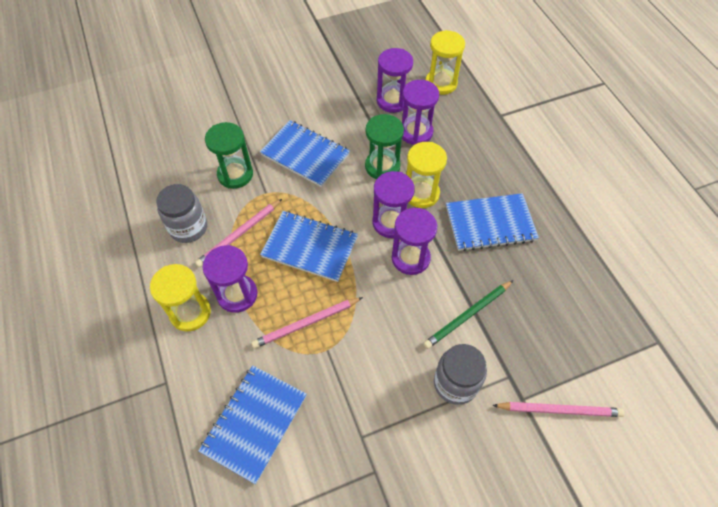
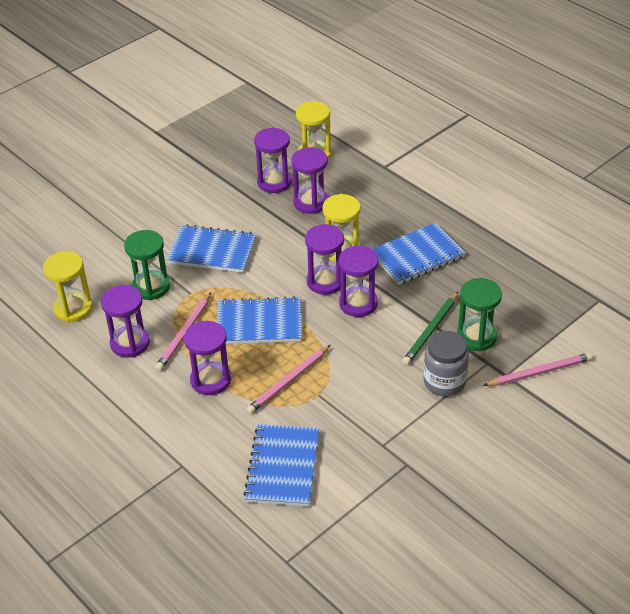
camera: 20 degrees left, 15 degrees down
yellow hourglass [150,264,211,331] -> yellow hourglass moved to [43,251,93,322]
grey jar [156,184,207,243] -> purple hourglass [101,285,150,357]
green hourglass [365,114,404,179] -> green hourglass moved to [457,278,502,351]

